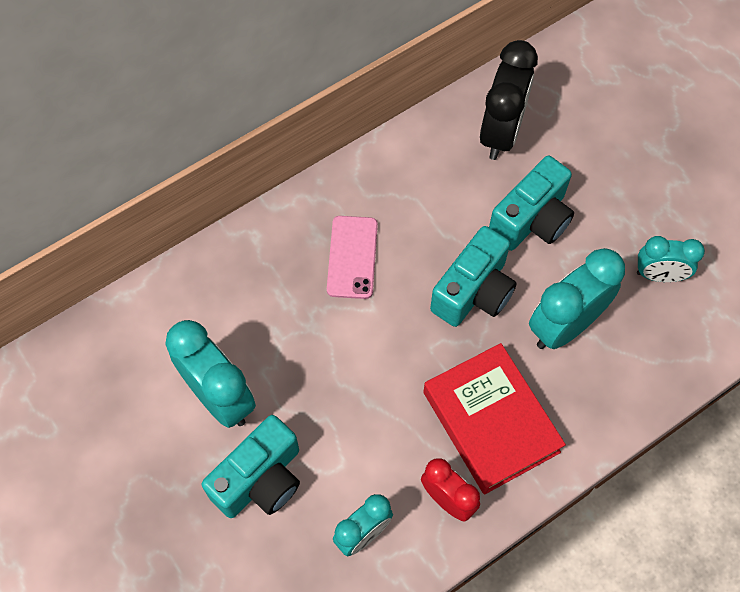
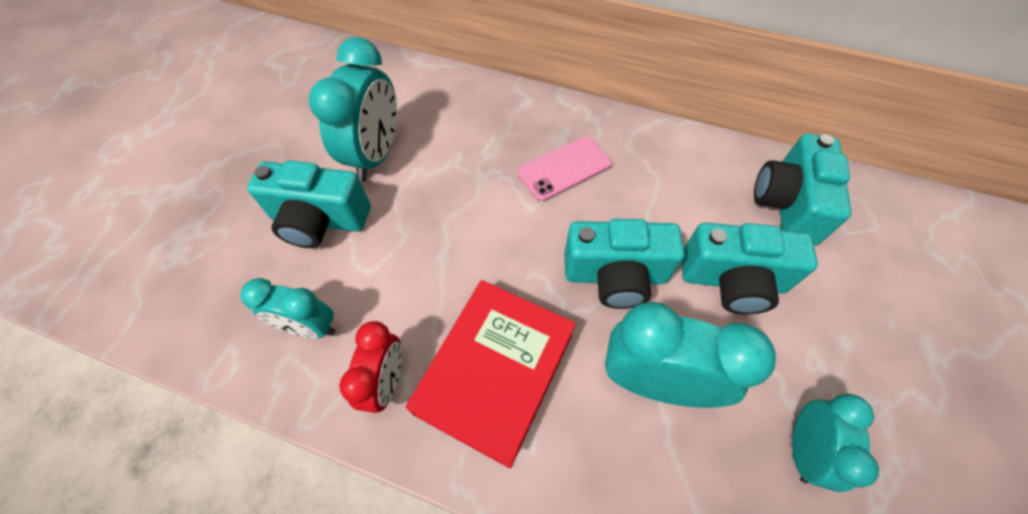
camera: 55 degrees right, 5 degrees down
black clock [480,40,538,160] -> turquoise camera [754,134,852,245]
turquoise clock [637,236,705,282] -> turquoise clock turned 135 degrees counterclockwise [792,393,879,492]

